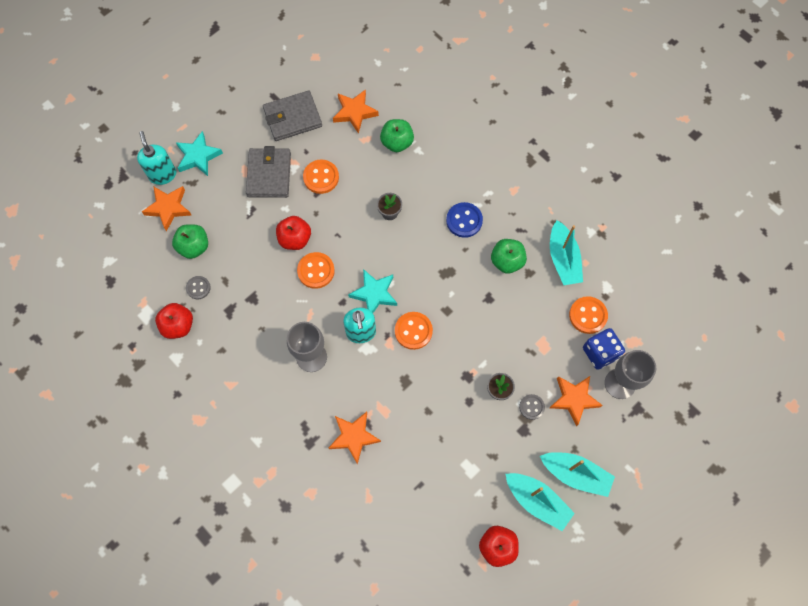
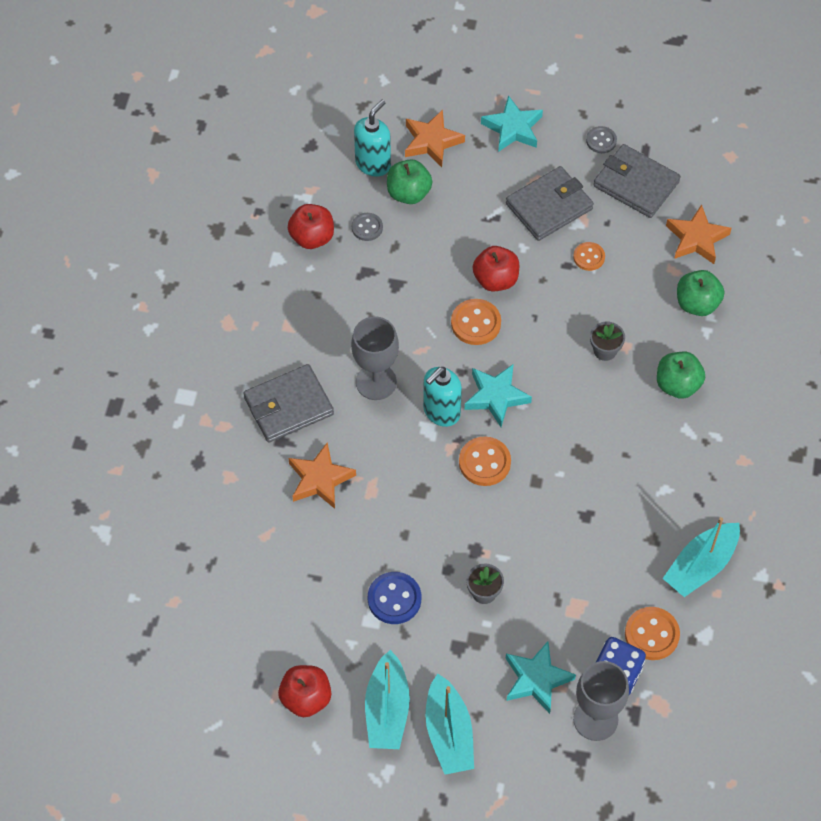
camera: 55 degrees right, 10 degrees down
turquoise soap dispenser [137,131,176,185] -> turquoise soap dispenser moved to [354,100,391,177]
orange button [303,159,339,194] -> orange button [573,242,605,271], size x0.64
blue button [446,202,483,238] -> blue button moved to [368,572,421,624]
green apple [491,239,527,274] -> green apple moved to [657,352,705,399]
grey button [519,394,545,420] -> grey button moved to [586,126,617,153]
orange star [550,376,603,426] -> turquoise star [505,641,576,714]
none -> grey wallet [243,364,334,442]

